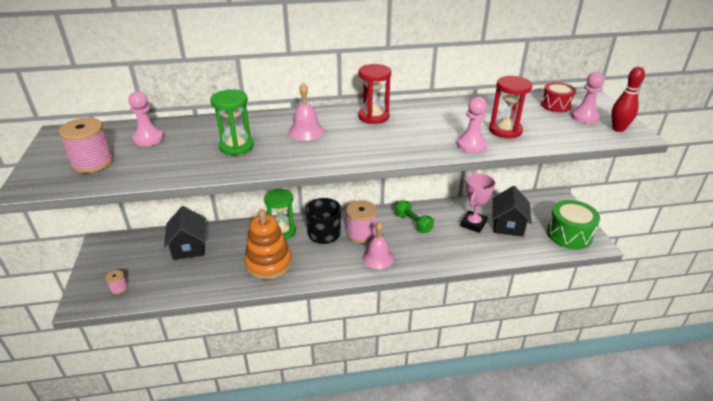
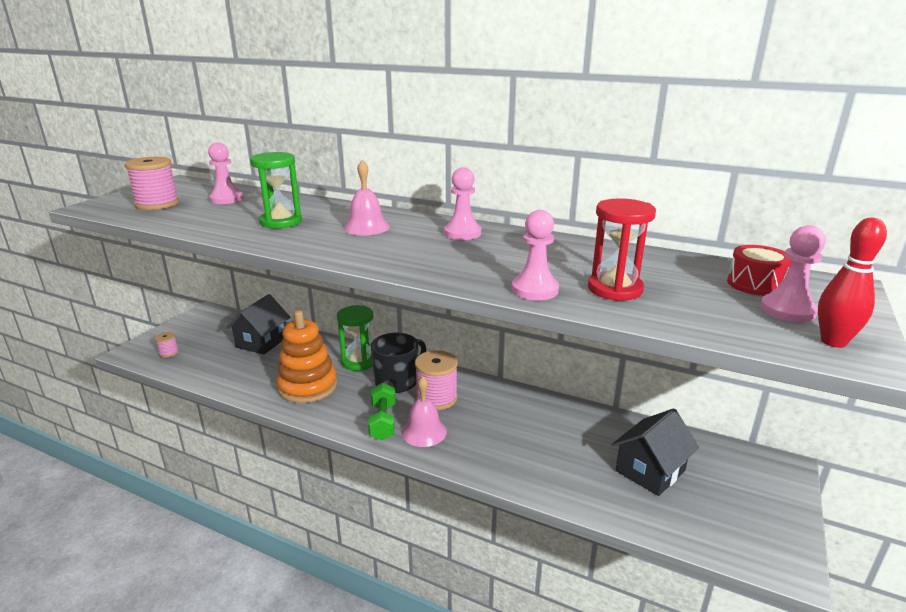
camera: 35 degrees right, 10 degrees down
red hourglass [358,64,391,124] -> pink pawn [444,167,481,240]
green dumbbell [395,200,434,233] -> green dumbbell moved to [368,383,396,440]
pink trophy [461,173,495,233] -> none
green drum [547,200,600,249] -> none

